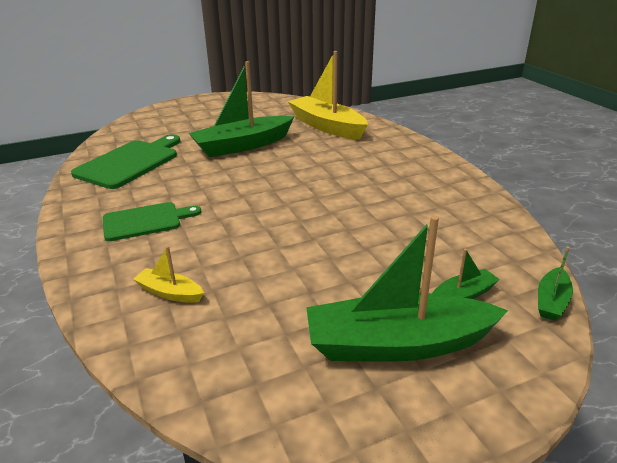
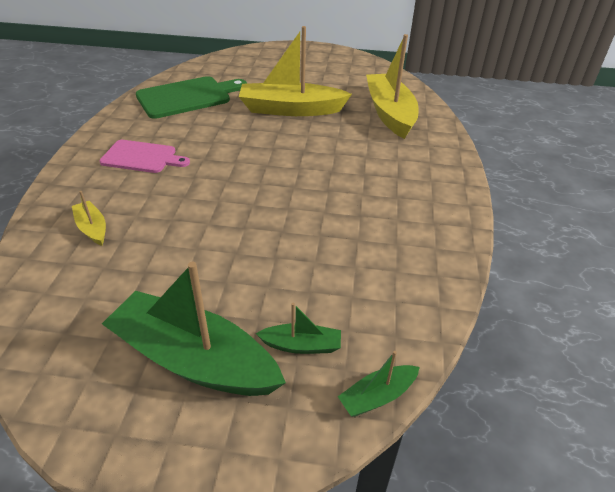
camera: 30 degrees right, 10 degrees up
green cutting board [103,202,201,241] -> pink cutting board [99,140,190,173]
green boat [189,61,294,157] -> yellow boat [239,26,352,116]

